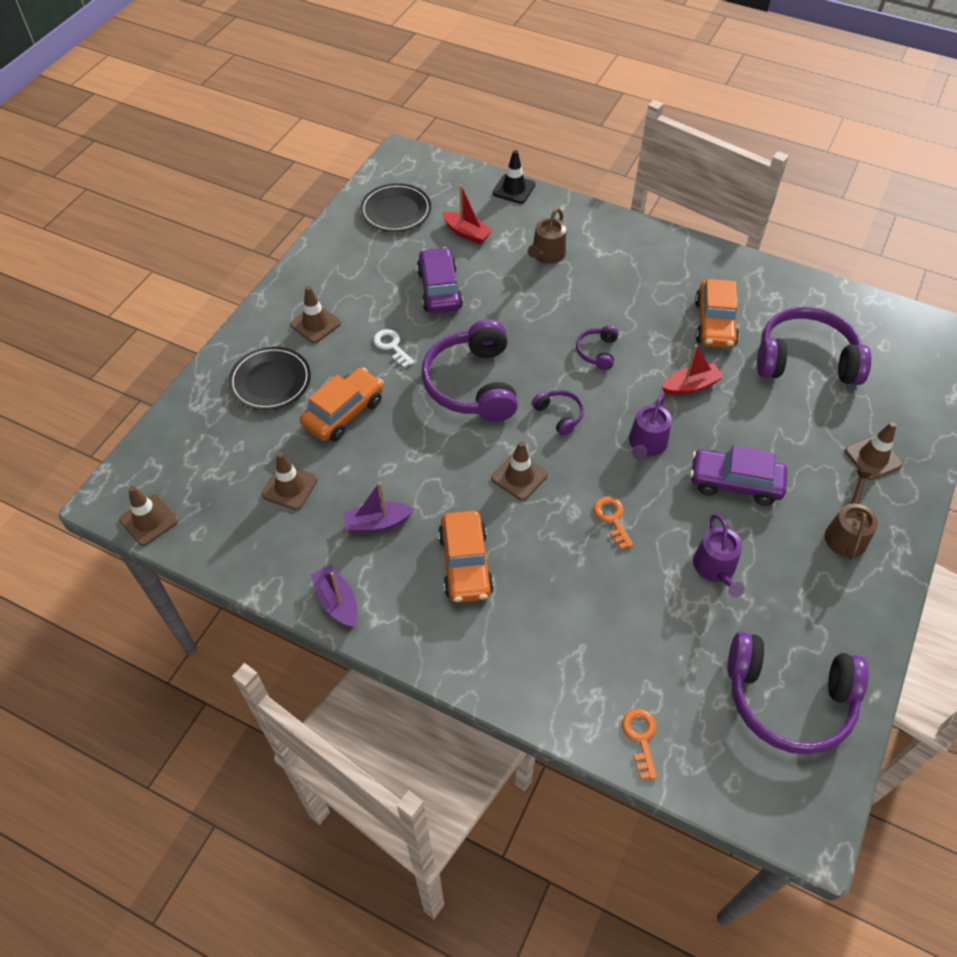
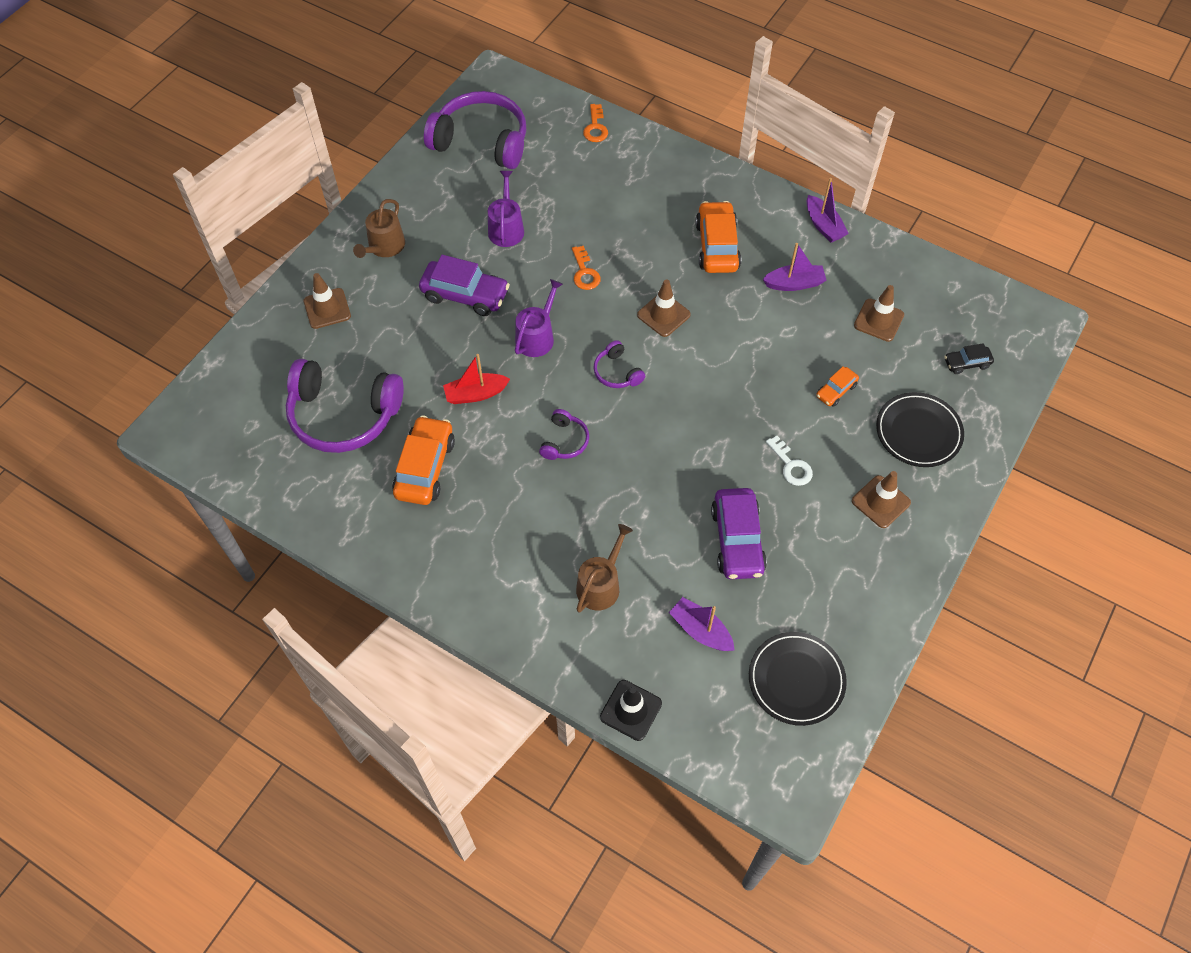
camera: 175 degrees left, 5 degrees up
brown traffic cone [119,486,178,546] -> none
orange car [300,368,384,441] -> orange car [816,367,859,407], size x0.53
purple headphones [421,319,518,421] -> none
red boat [442,185,493,244] -> purple boat [669,597,735,651]
none -> black car [944,343,994,374]

